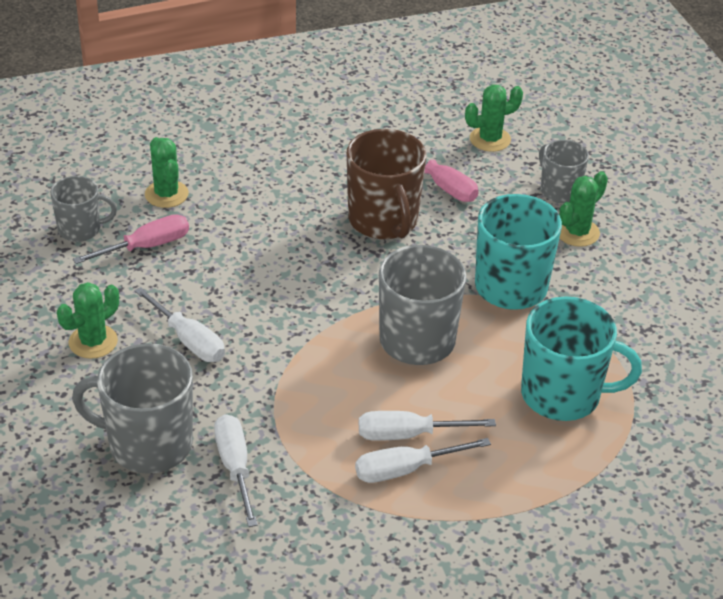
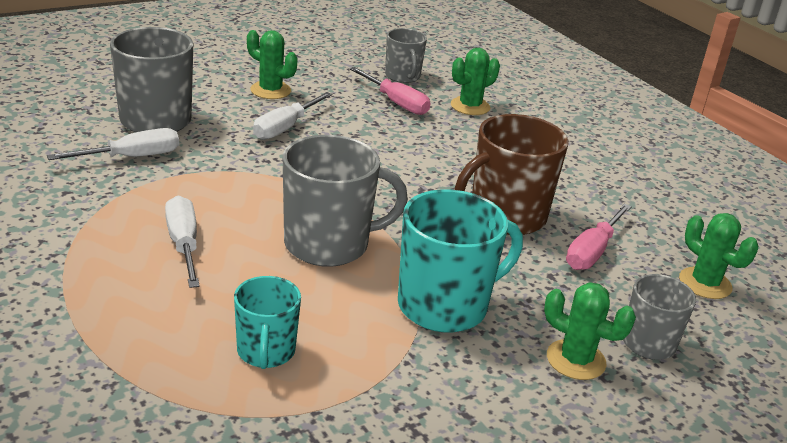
camera: 75 degrees right, 10 degrees down
white screwdriver [355,438,491,483] -> none
turquoise mug [521,296,642,421] -> turquoise mug [234,276,301,369], size x0.59

